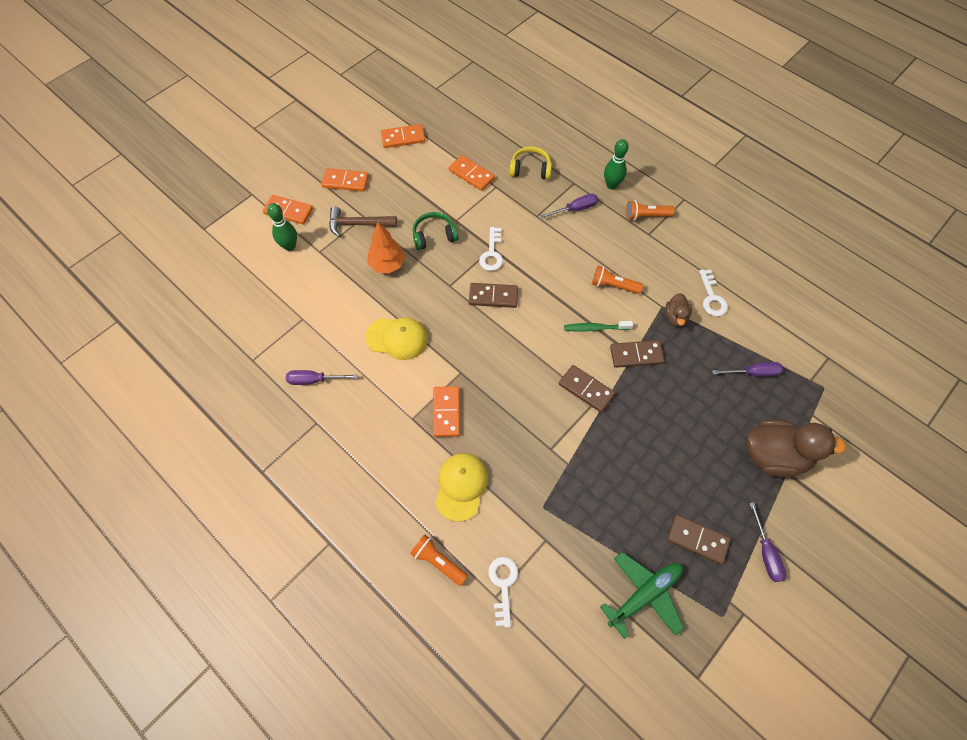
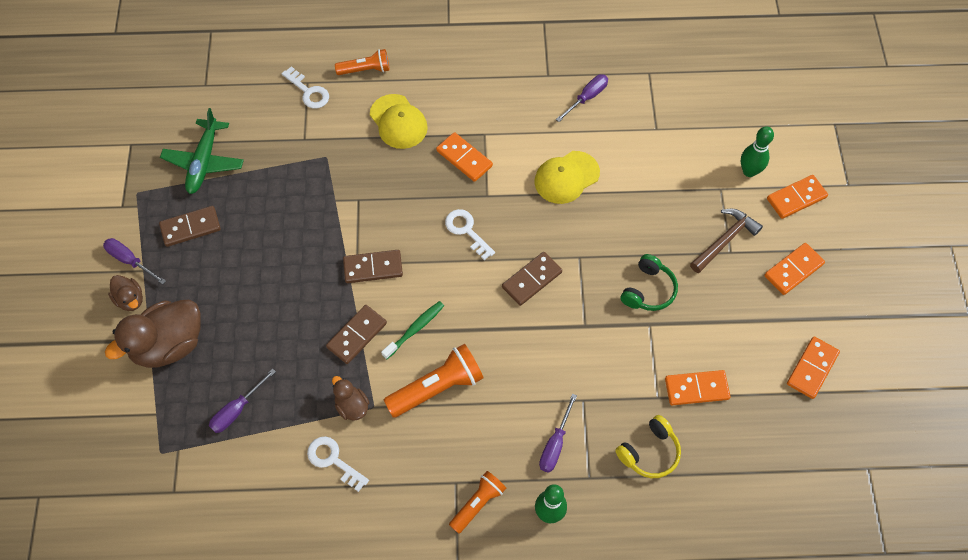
camera: 135 degrees right, 0 degrees up
orange tree [367,222,405,274] -> none
white key [479,227,503,271] -> white key moved to [445,209,495,260]
orange flashlight [592,266,643,294] -> orange flashlight [384,344,484,418], size x1.58
none -> brown duck [108,275,143,311]

